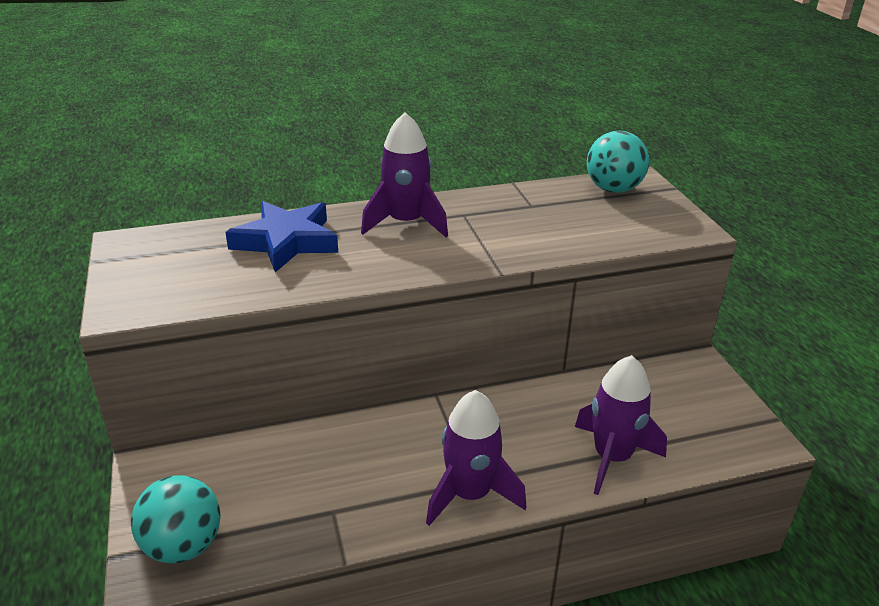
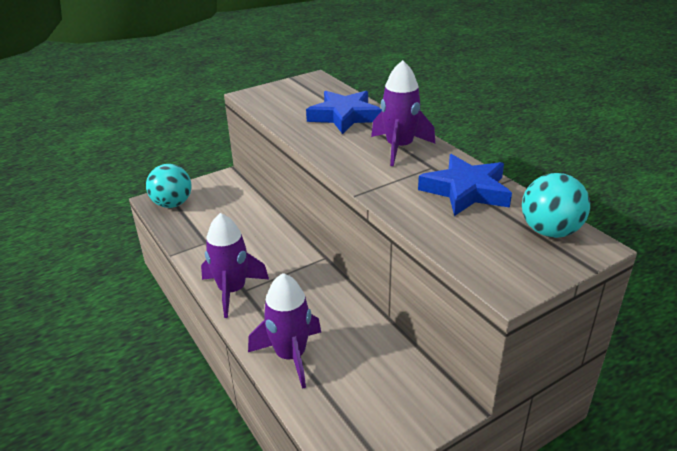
camera: 75 degrees right, 0 degrees up
none -> blue star [418,154,512,216]

